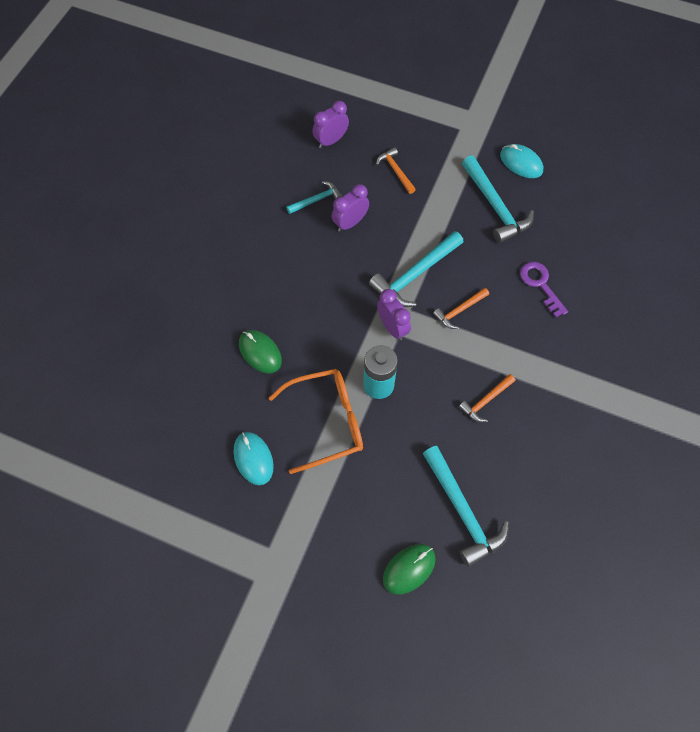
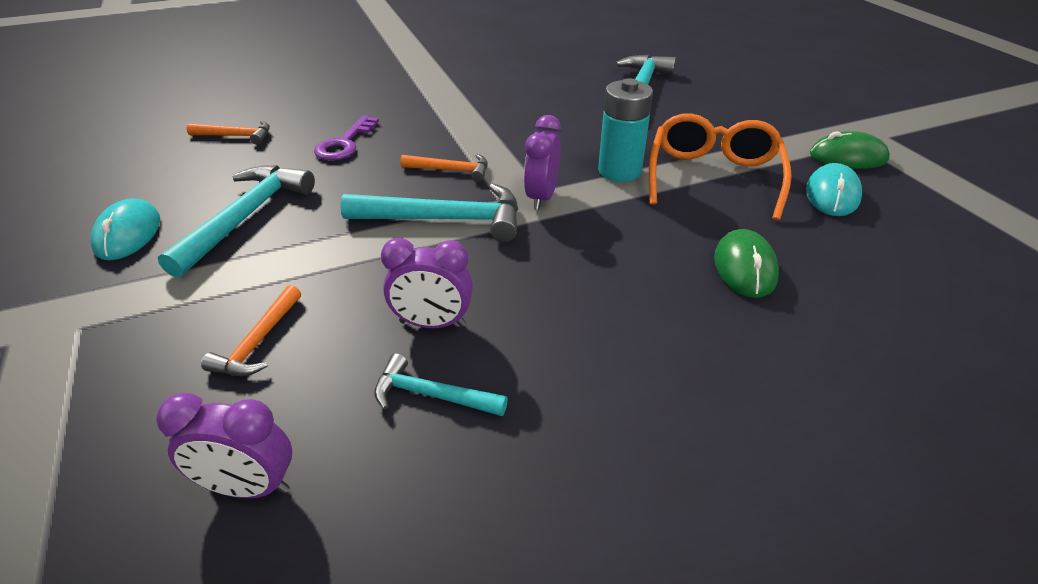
camera: 135 degrees left, 25 degrees down
orange glasses [269,369,363,474] -> orange glasses turned 75 degrees clockwise [649,113,792,220]
green mouse [383,544,436,595] -> green mouse moved to [810,131,890,169]
orange hammer [459,374,515,422] -> orange hammer moved to [186,121,270,145]

